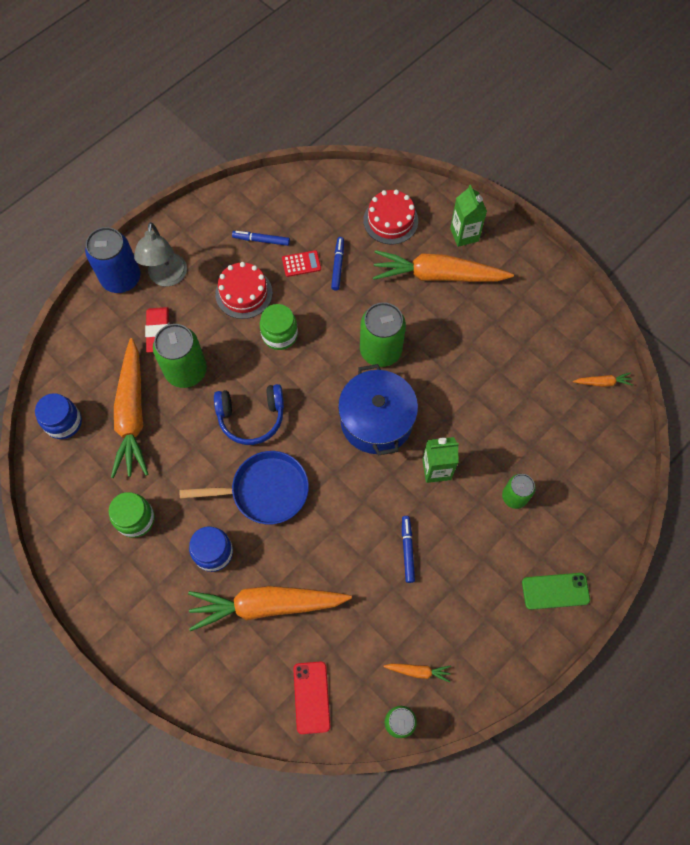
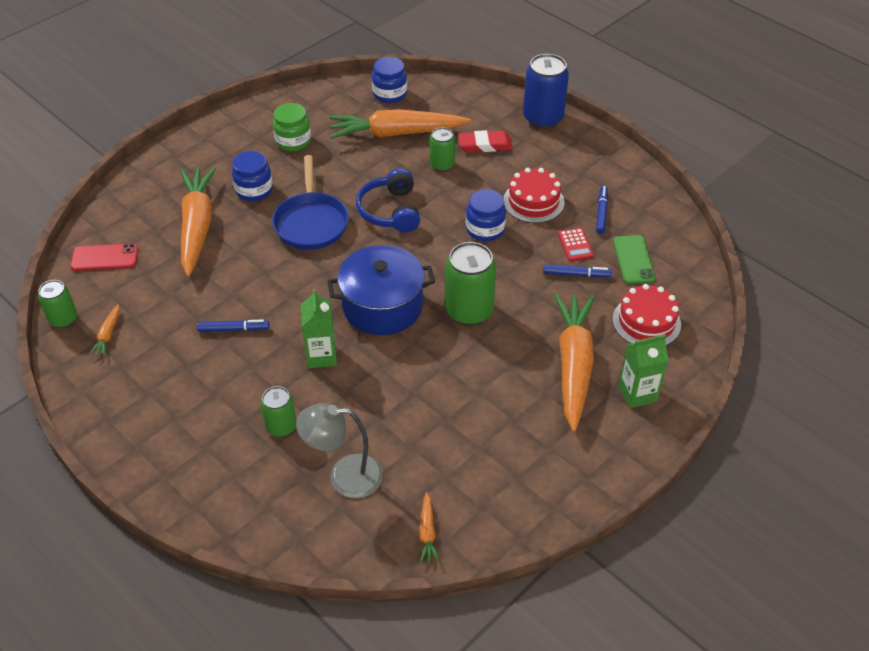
camera: 90 degrees right, 20 degrees down
grey lamp [134,222,187,286] -> grey lamp moved to [296,403,383,498]
green can [153,324,207,388] -> green can [430,127,455,172], size x0.59
green jar [260,304,298,350] -> blue jar [466,189,506,241]
green phone [522,573,590,610] -> green phone moved to [613,235,656,284]

